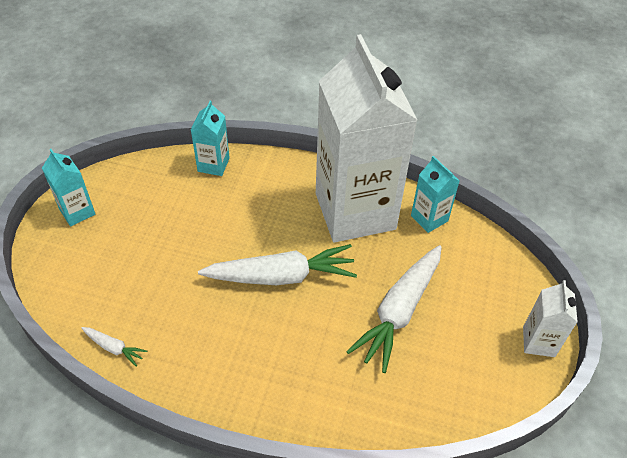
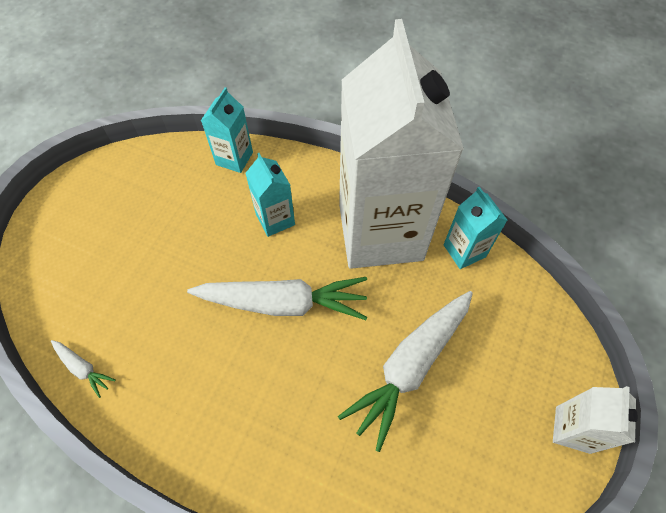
camera: 10 degrees right, 10 degrees up
turquoise carton [42,149,96,226] -> turquoise carton moved to [245,153,295,237]

